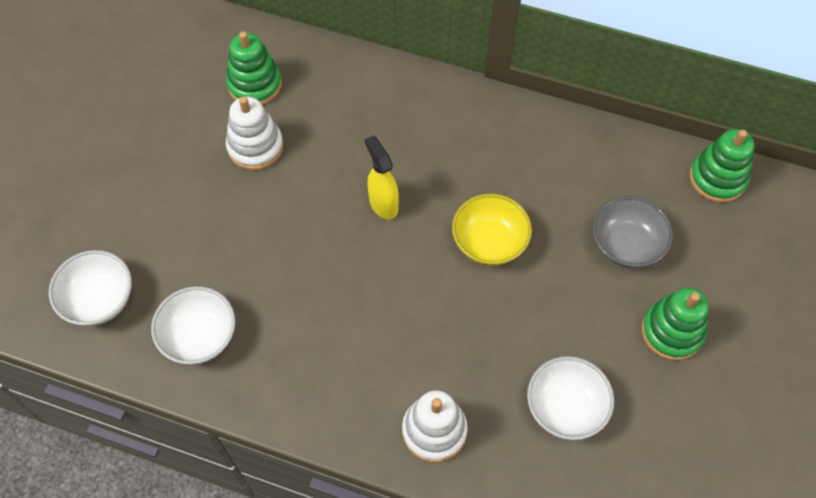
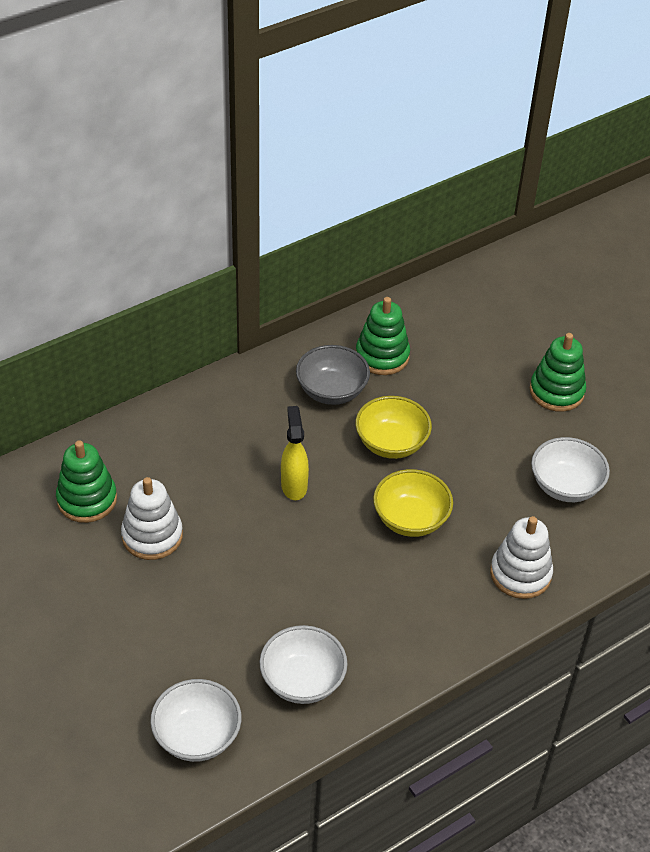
camera: 55 degrees left, 15 degrees down
yellow spray bottle [365,135,399,219] -> yellow spray bottle turned 75 degrees clockwise [281,406,309,500]
grey bowl [593,196,673,268] -> grey bowl moved to [296,345,370,405]
green stacking toy [689,129,754,203] -> green stacking toy moved to [356,297,410,375]
none -> yellow bowl [373,469,453,537]

